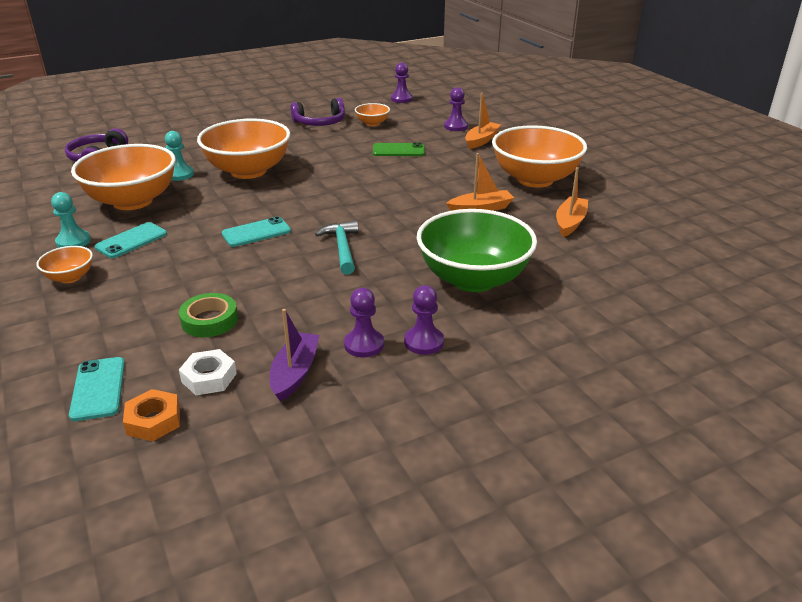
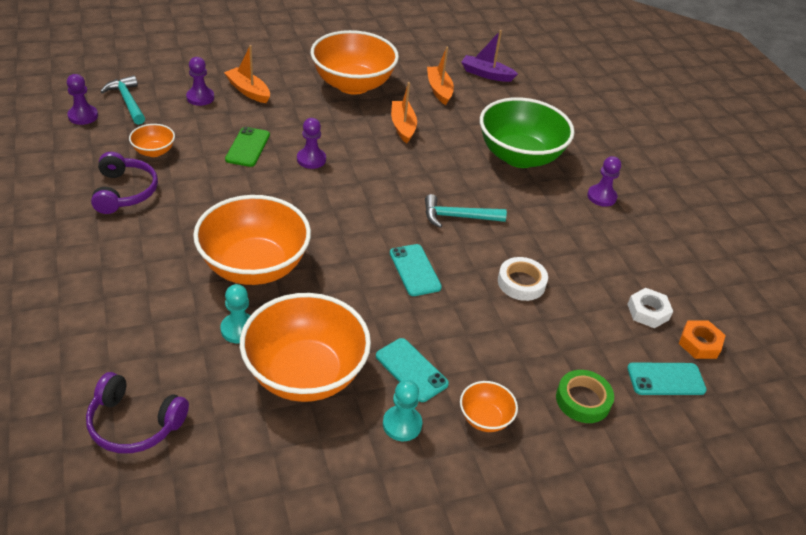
camera: 85 degrees left, 10 degrees up
green tape [179,293,238,337] -> green tape moved to [556,370,614,423]
purple boat [270,309,319,402] -> purple boat moved to [461,30,518,82]
purple pawn [344,288,384,357] -> purple pawn moved to [297,118,326,169]
orange boat [556,167,588,237] -> orange boat turned 45 degrees clockwise [427,47,454,105]
none -> turquoise hammer [100,75,145,125]
none -> white tape [498,257,548,301]

